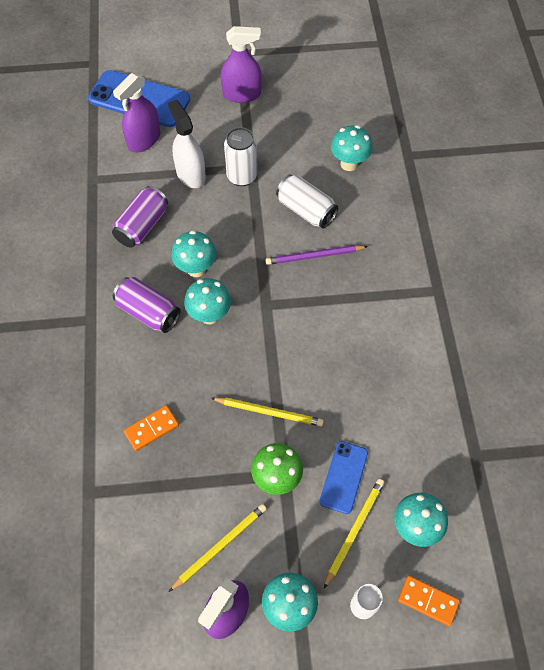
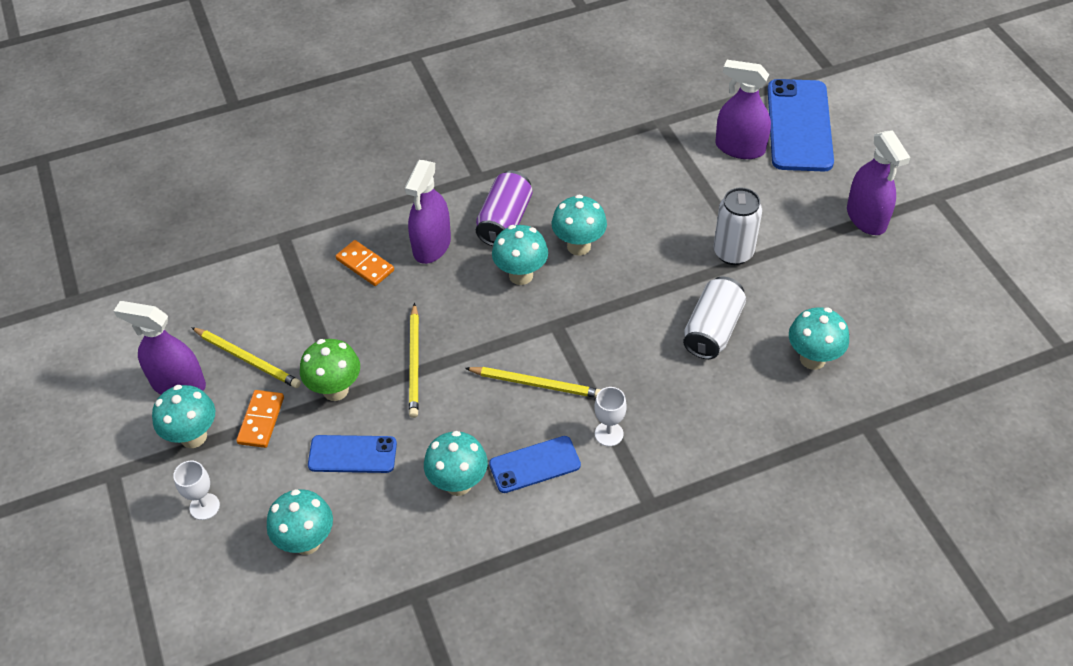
camera: 75 degrees right, 10 degrees down
purple can [112,186,168,248] -> none
white spray bottle [168,100,206,188] -> none
purple pencil [265,245,368,265] -> none
yellow pencil [324,479,385,588] -> yellow pencil moved to [465,367,601,398]
orange domino [398,576,460,626] -> orange domino moved to [236,390,284,448]
none -> purple spray bottle [405,160,451,264]
none -> turquoise mushroom [424,431,488,496]
none -> blue phone [489,436,581,493]
none -> white goblet [594,387,627,446]

